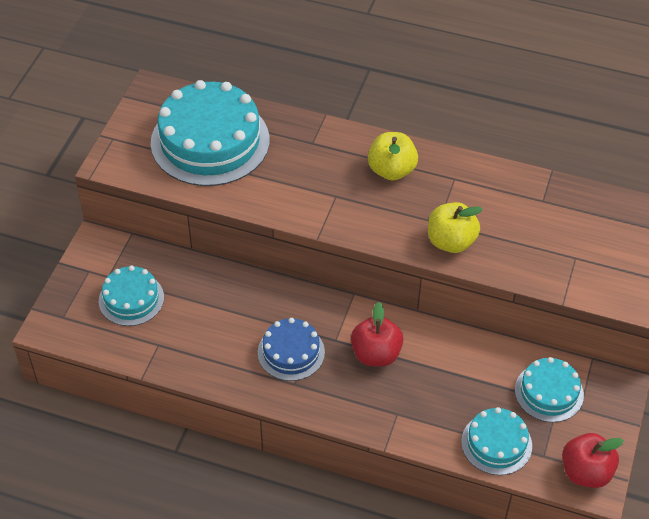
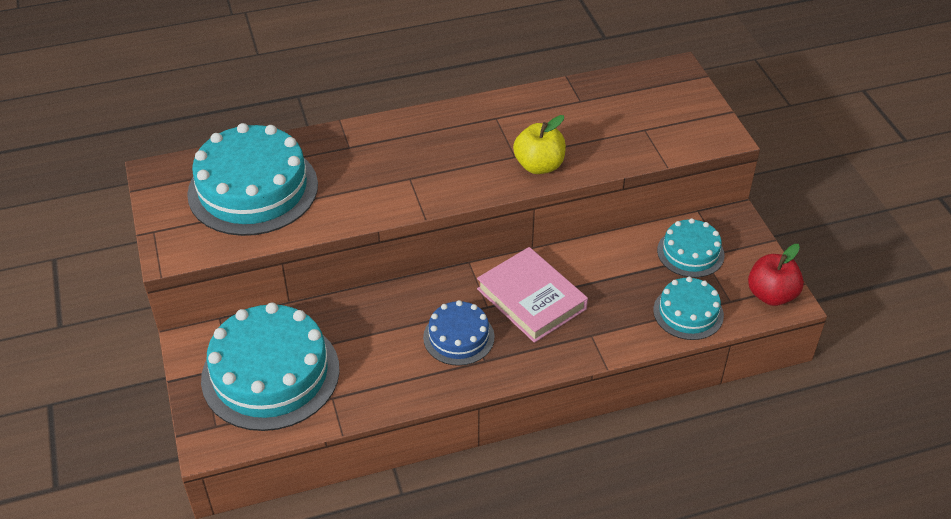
camera: 35 degrees left, 5 degrees down
turquoise cake [99,265,164,326] -> turquoise cake [201,303,340,431], size x1.88
red apple [351,302,403,367] -> pink book [477,247,588,343]
yellow apple [368,132,418,181] -> none

